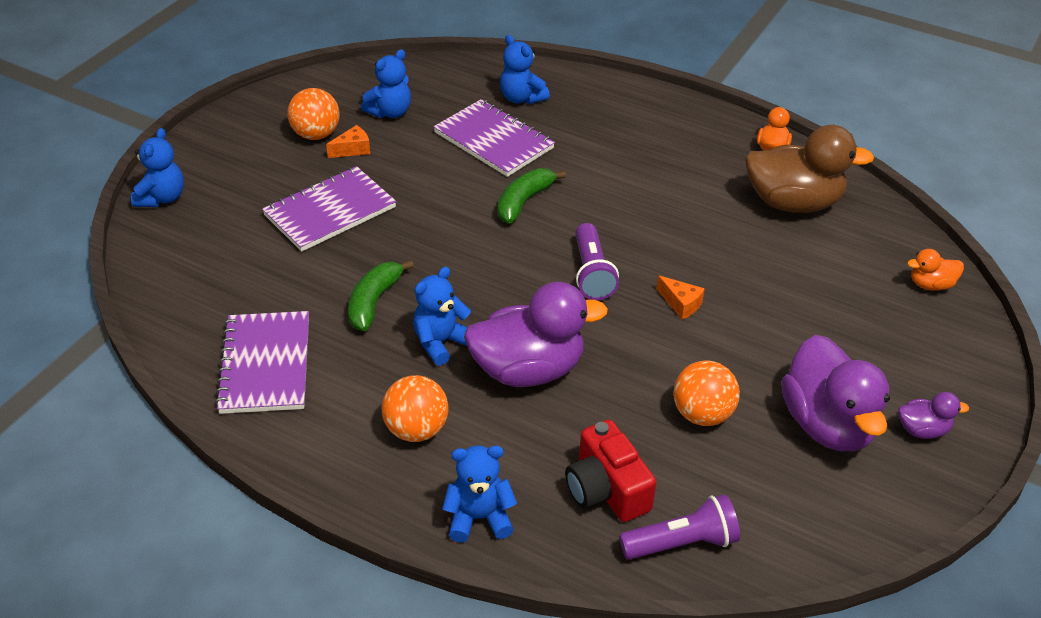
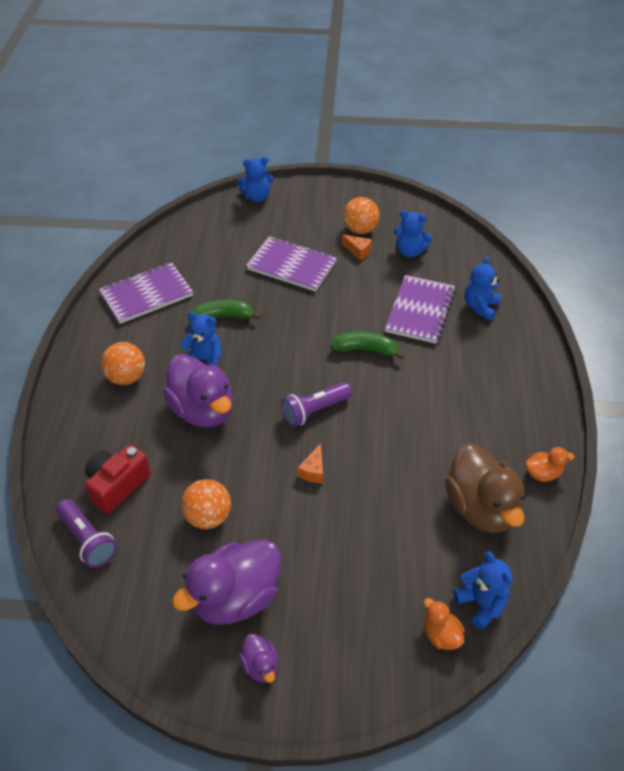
camera: 65 degrees right, 5 degrees up
blue teddy bear [442,445,517,542] -> blue teddy bear moved to [453,551,513,630]

